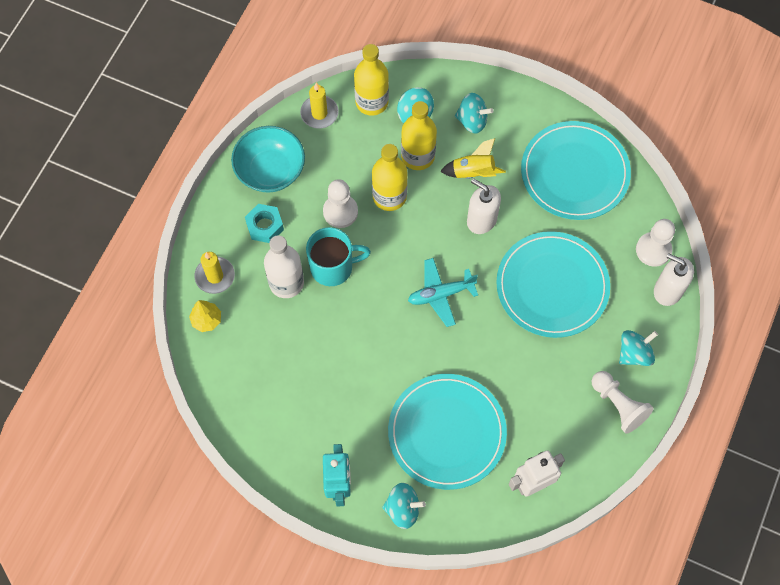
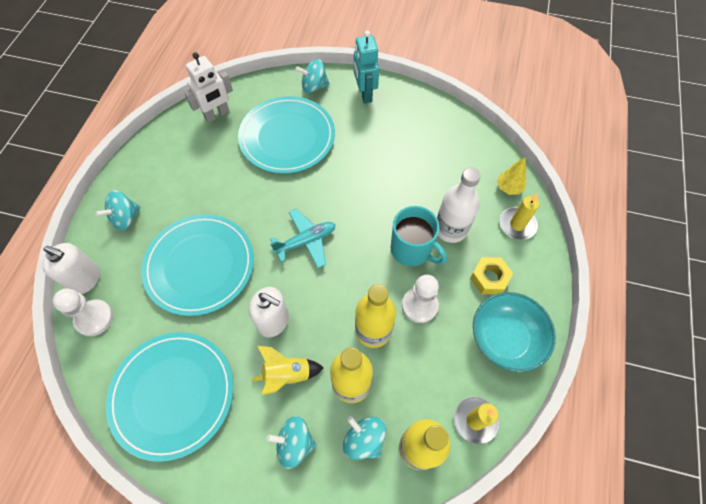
camera: 170 degrees right, 5 degrees down
turquoise nut [245,204,284,243] -> yellow nut [470,257,513,295]
turquoise mug [306,227,371,286] -> turquoise mug turned 120 degrees counterclockwise [391,206,447,266]
white pawn [592,371,654,434] -> none

